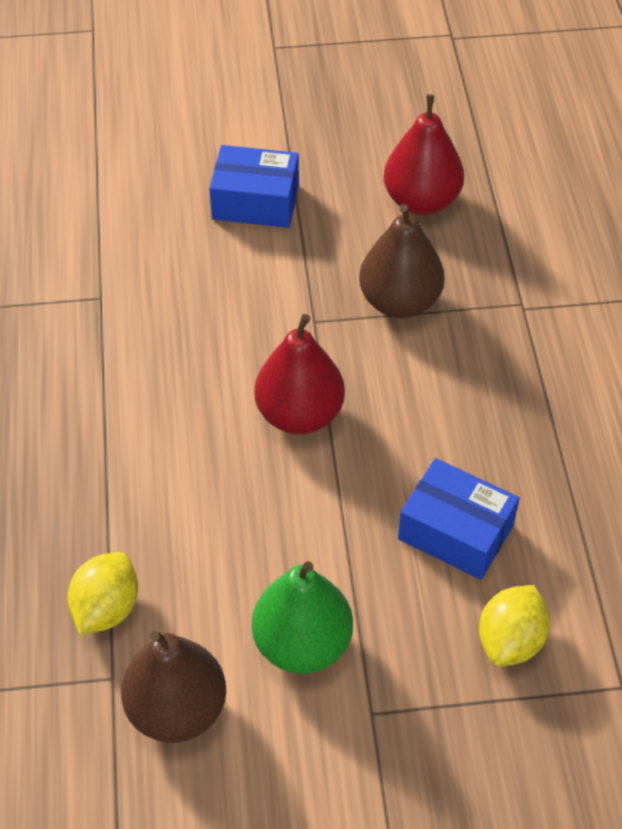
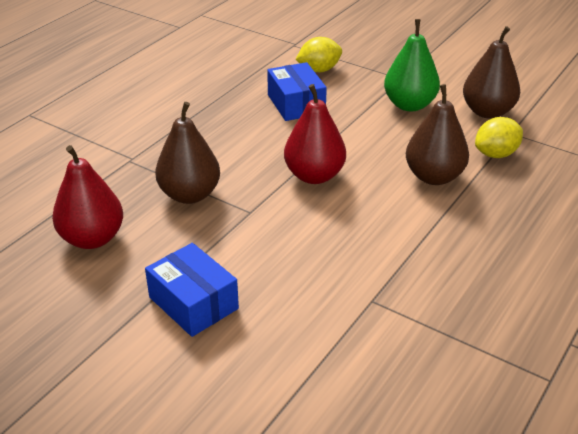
camera: 140 degrees left, 15 degrees down
none -> brown pear [406,84,469,185]

